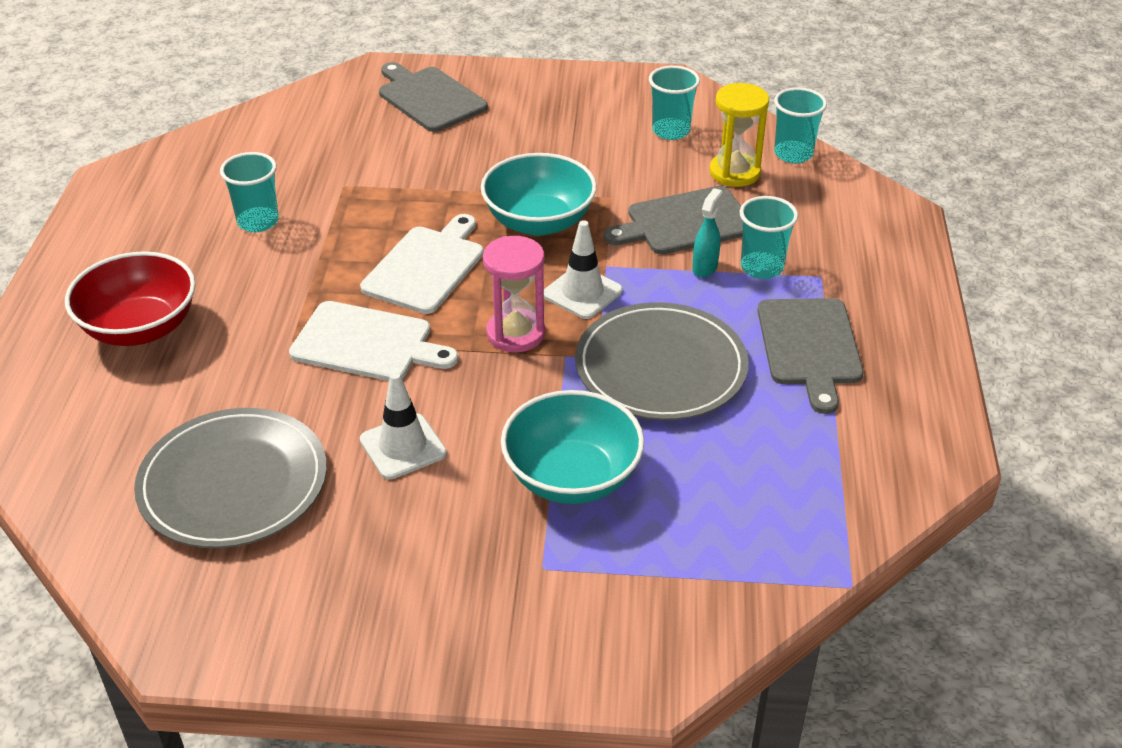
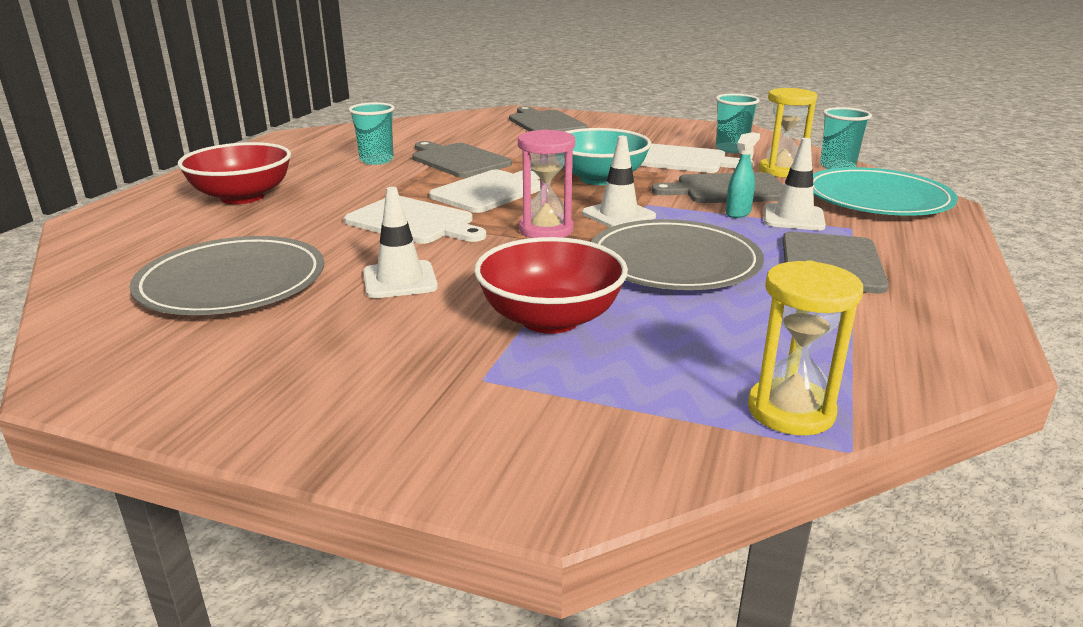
camera: 15 degrees right, 15 degrees down
turquoise bowl [501,390,644,504] -> red bowl [474,237,628,334]
turquoise cup [740,196,798,279] -> white traffic cone [764,138,826,230]
none -> grey cutting board [412,141,512,178]
none -> white cutting board [640,144,754,173]
none -> yellow hourglass [748,260,863,435]
none -> turquoise plate [813,167,958,216]

